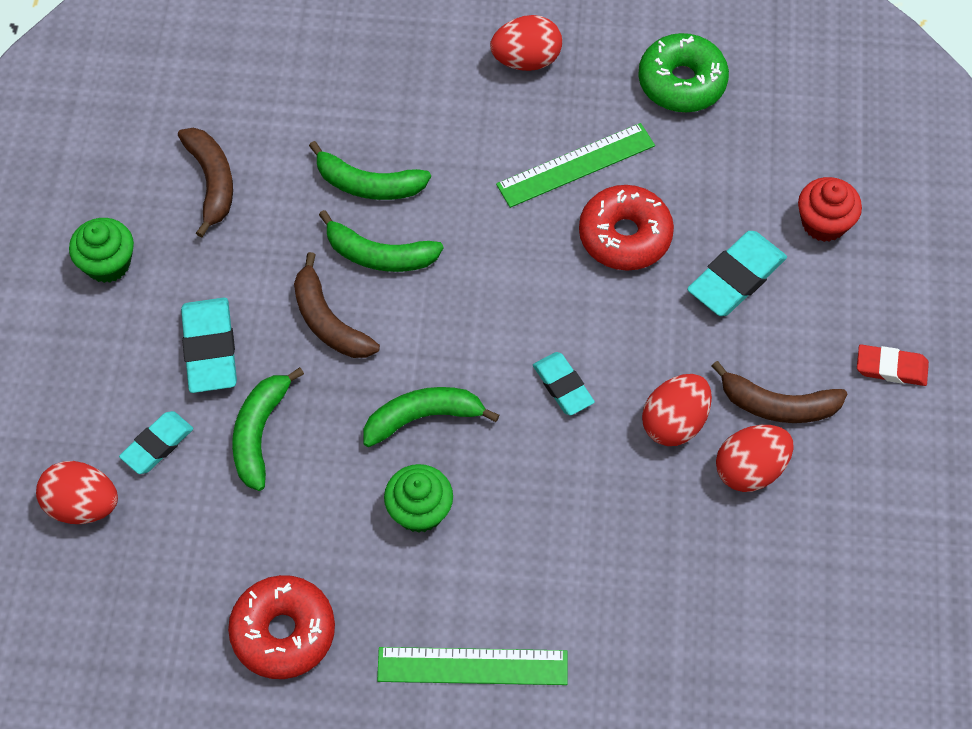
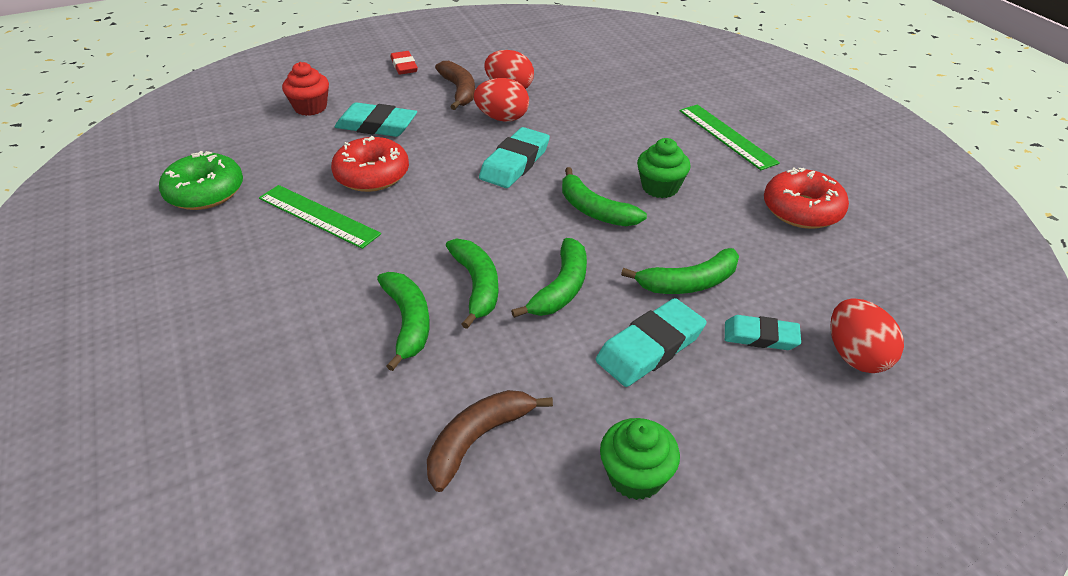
camera: 120 degrees left, 20 degrees down
brown banana [294,252,380,358] -> green banana [511,238,587,318]
red egg [490,15,562,71] -> none
turquoise eraser [533,352,595,416] -> turquoise eraser [479,127,550,188], size x1.54

